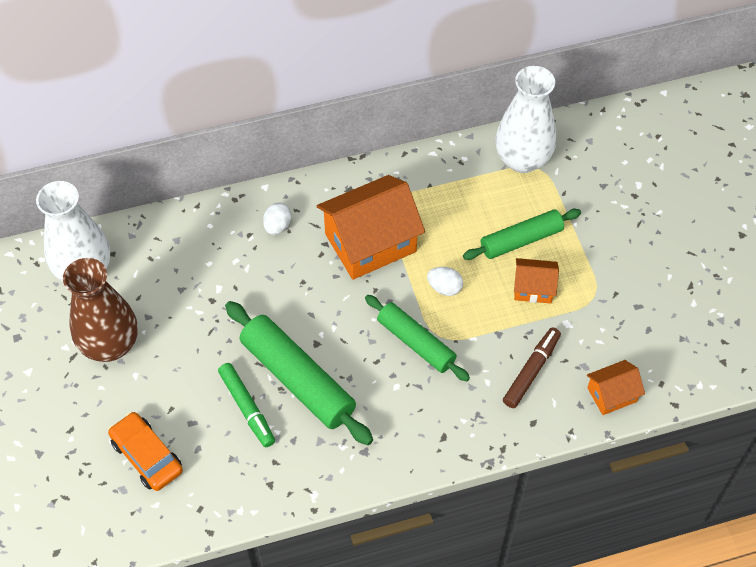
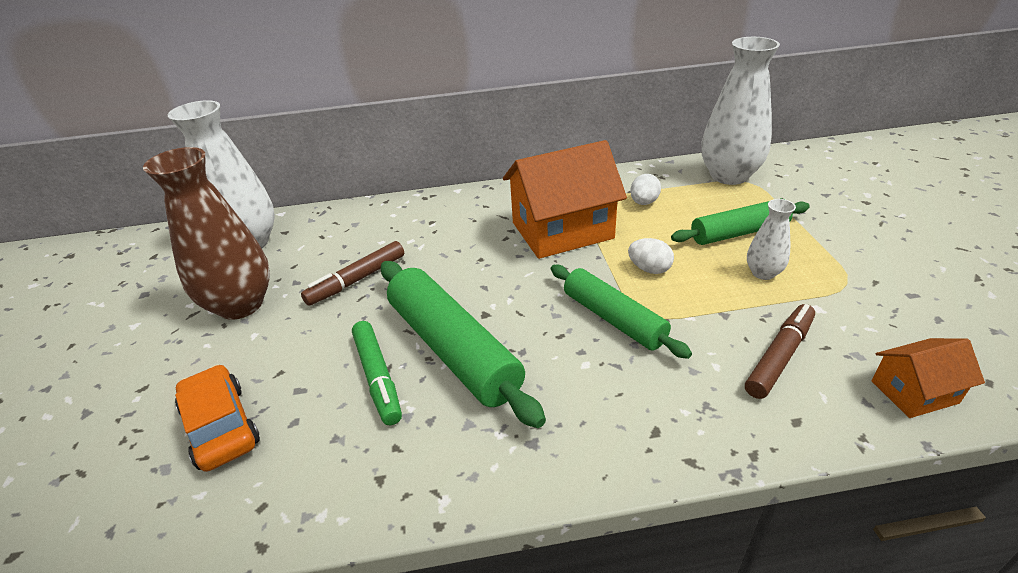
camera: 10 degrees right, 20 degrees down
white egg [263,203,291,235] -> white egg moved to [630,174,661,205]
orange house [514,258,559,304] -> white vase [747,199,796,280]
none -> brown marker [301,241,404,306]

